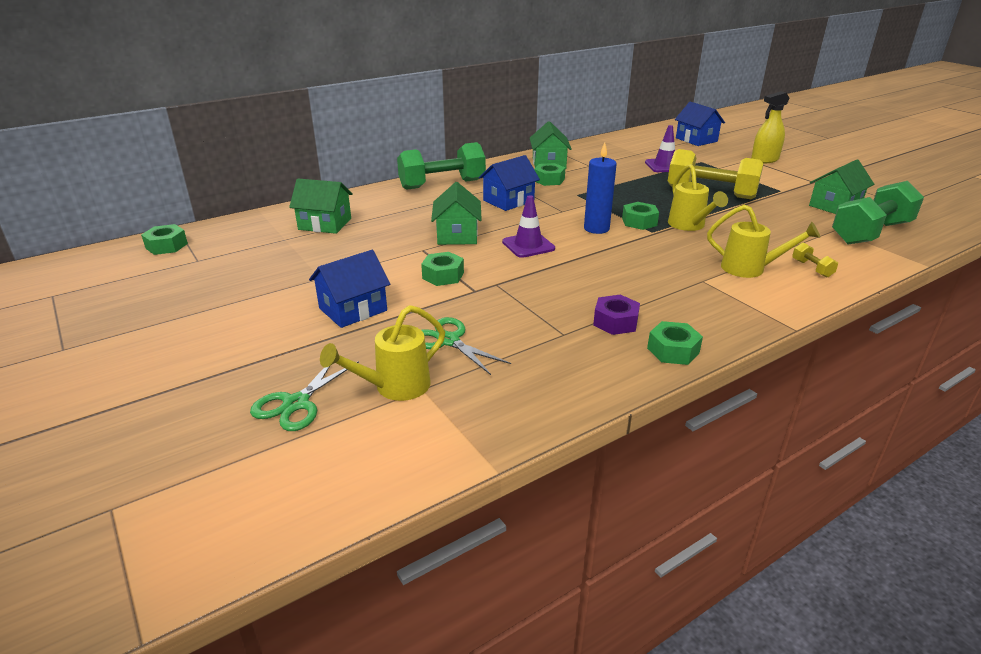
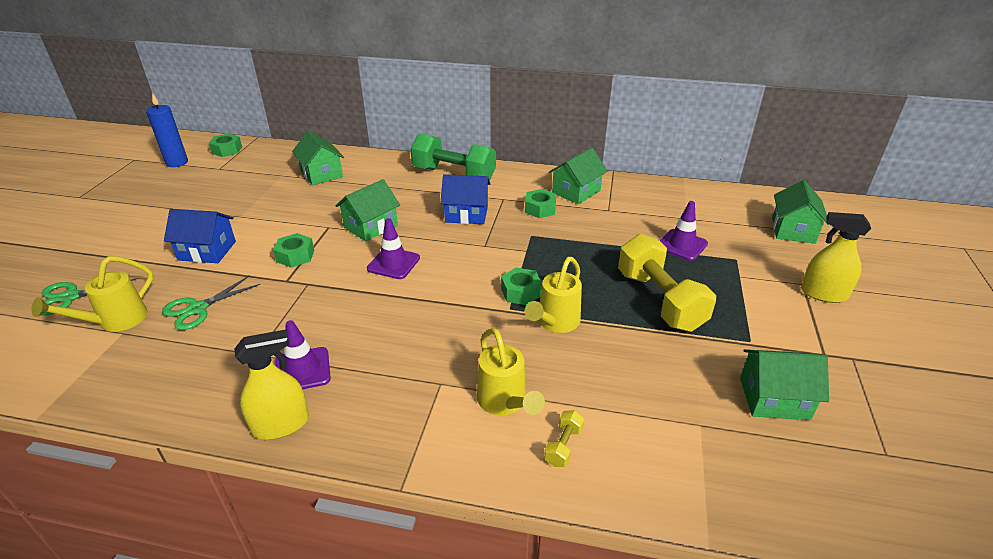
camera: 45 degrees right, 5 degrees up
yellow watering can [320,305,445,401] -> yellow watering can turned 60 degrees counterclockwise [32,256,153,332]
green scissors [421,317,511,375] -> green scissors turned 135 degrees counterclockwise [162,275,260,330]
blue candle [584,143,617,234] -> blue candle moved to [146,93,188,167]
purple nut [593,295,640,335] -> purple traffic cone [275,320,331,389]
green nut [647,321,703,365] -> yellow spray bottle [234,330,309,440]
blue house [675,102,725,146] -> green house [772,180,829,244]
green dumbbell [832,181,924,244] -> none

